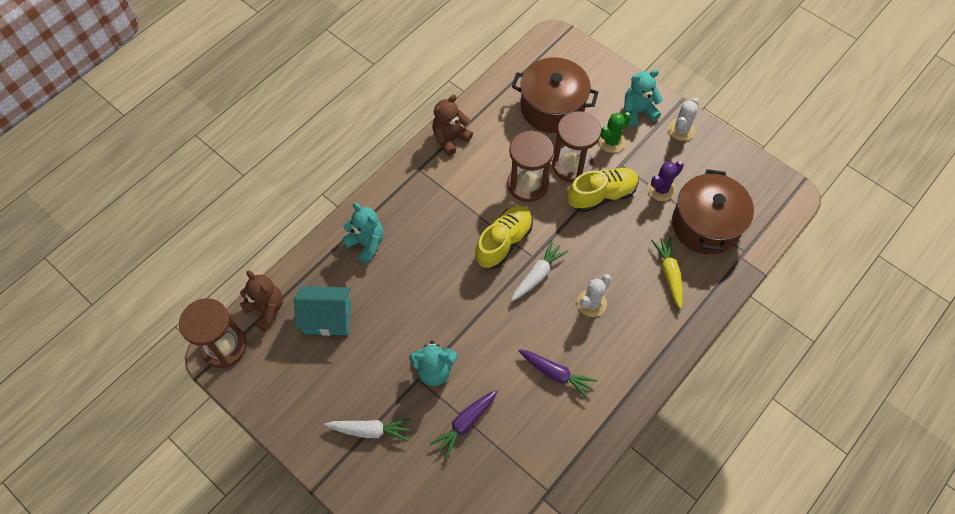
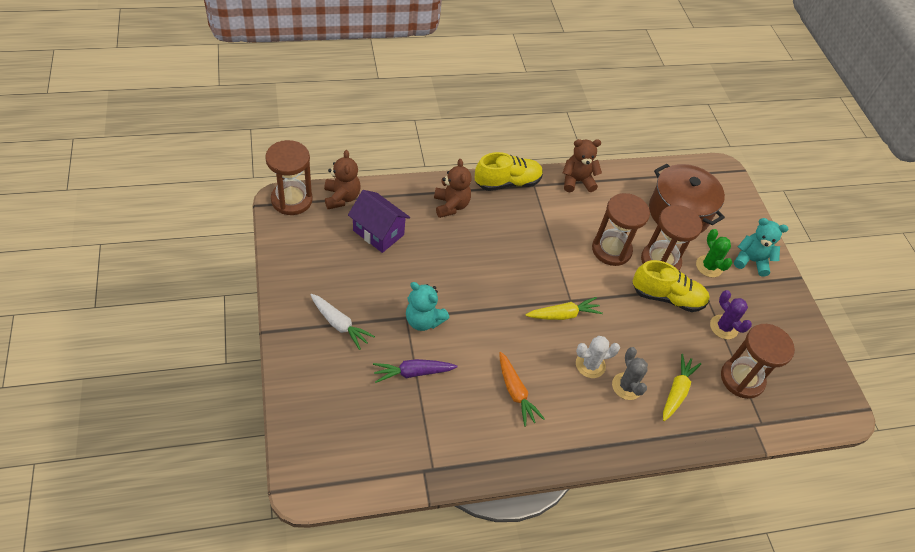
camera: 30 degrees right, 10 degrees down
turquoise house [294,286,351,336] -> purple house [348,190,410,253]
turquoise teddy bear [342,203,384,264] -> brown teddy bear [434,159,472,218]
yellow shoe [475,206,533,269] -> yellow shoe moved to [475,152,543,191]
white carrot [511,240,568,301] -> yellow carrot [526,297,603,320]
purple carrot [519,349,597,399] -> orange carrot [499,352,545,427]
green cactus [598,112,631,153] -> green cactus turned 75 degrees clockwise [696,229,732,277]
purple cactus [647,161,684,201] -> purple cactus turned 60 degrees clockwise [710,290,752,339]
white cactus [668,98,699,141] -> none
brown pot [672,169,754,255] -> brown hourglass [721,324,795,399]
none -> grey cactus [612,347,648,400]

